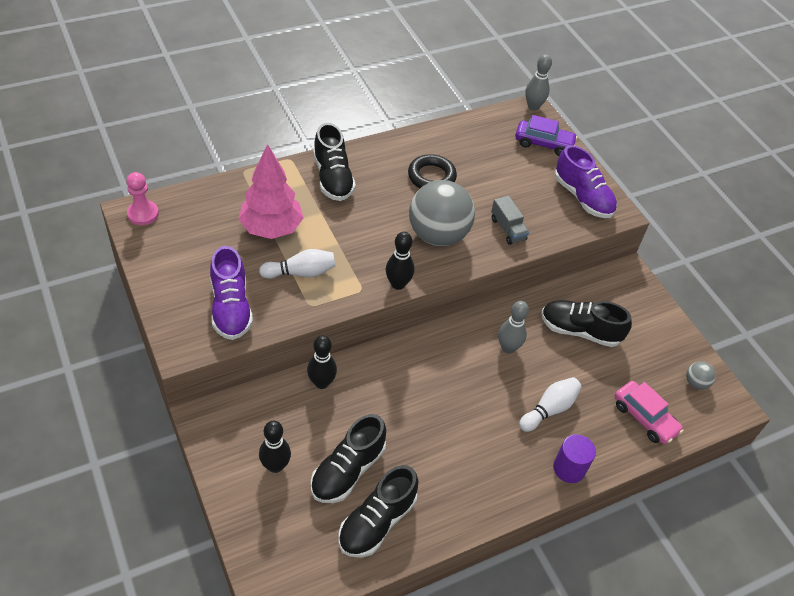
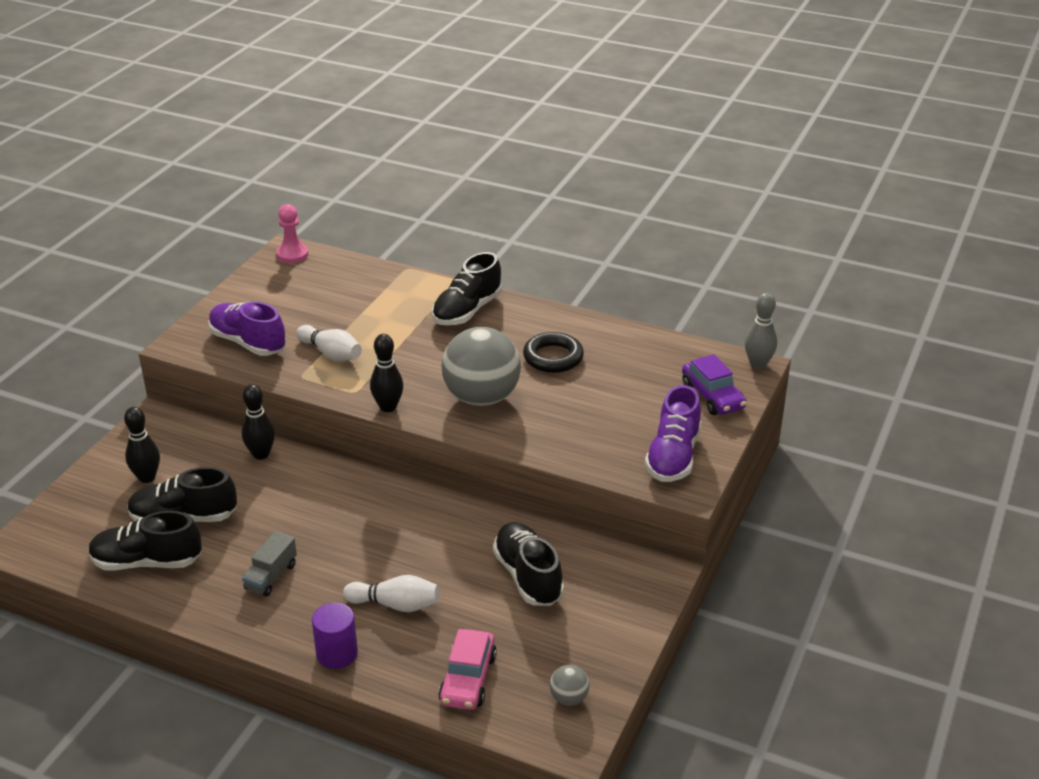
camera: 55 degrees right, 15 degrees down
purple shoe [210,246,253,340] -> purple shoe turned 90 degrees clockwise [208,302,286,356]
pink tree [238,144,304,239] -> none
grey truck [491,196,529,245] -> grey truck moved to [242,531,297,597]
grey bowling pin [498,301,529,354] -> none

